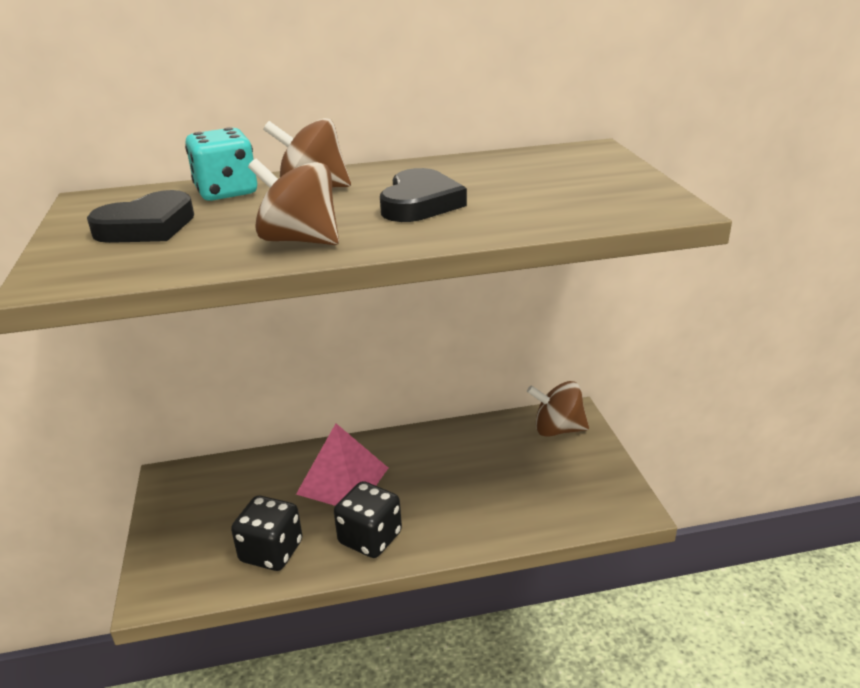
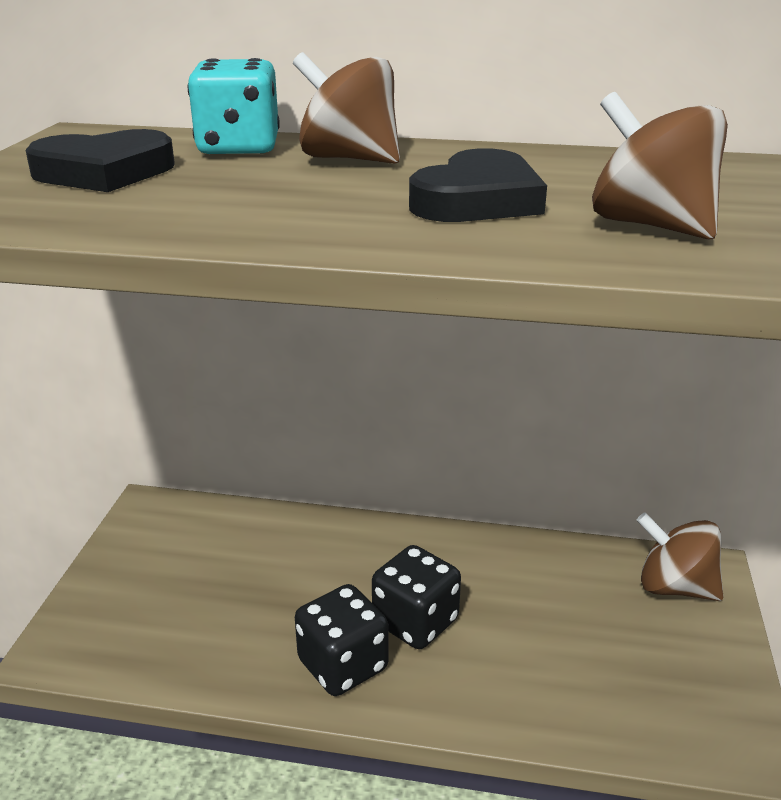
camera: 20 degrees right, 0 degrees up
black dice [231,496,303,571] -> black dice moved to [372,545,461,649]
brown spinning top [248,159,339,245] -> brown spinning top moved to [592,92,728,240]
pink pyramid [296,424,388,506] -> none

